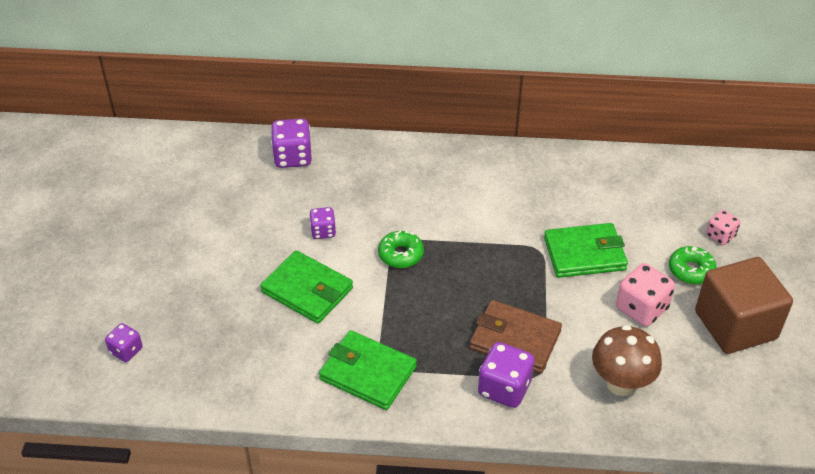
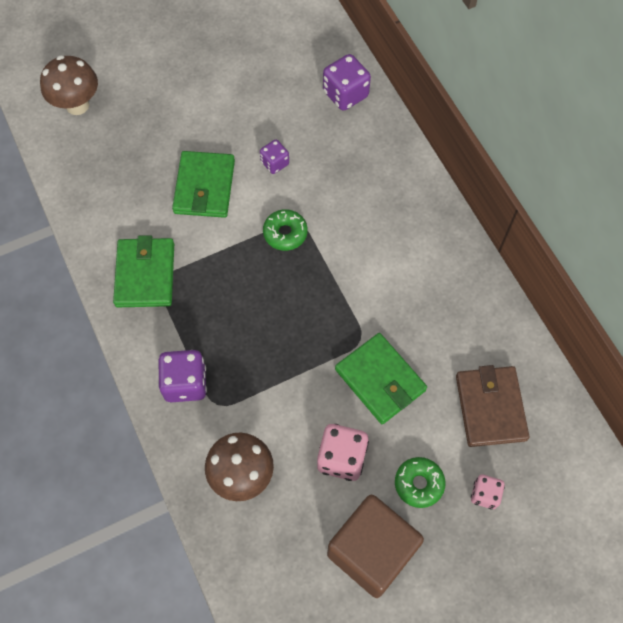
camera: 60 degrees right, 20 degrees up
purple dice [105,323,143,362] -> brown mushroom [40,55,98,115]
brown wallet [470,300,562,374] -> brown wallet moved to [456,365,530,447]

